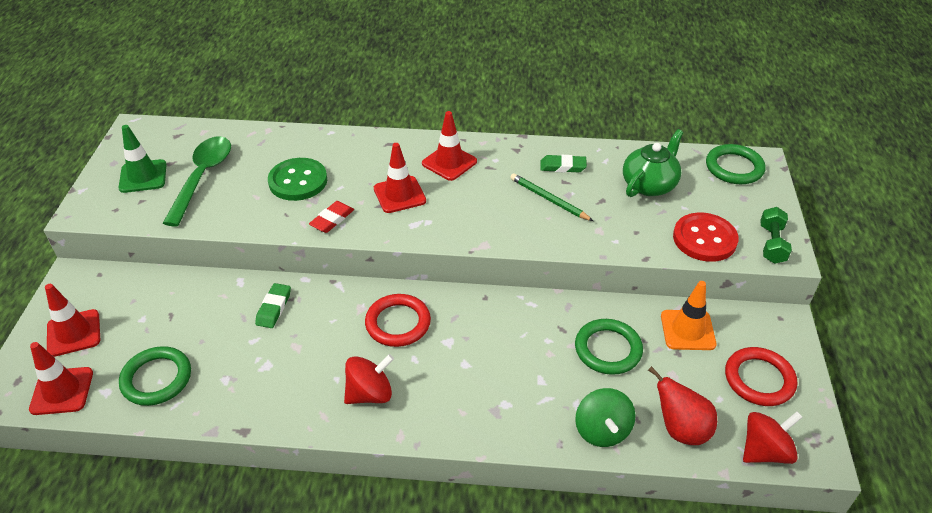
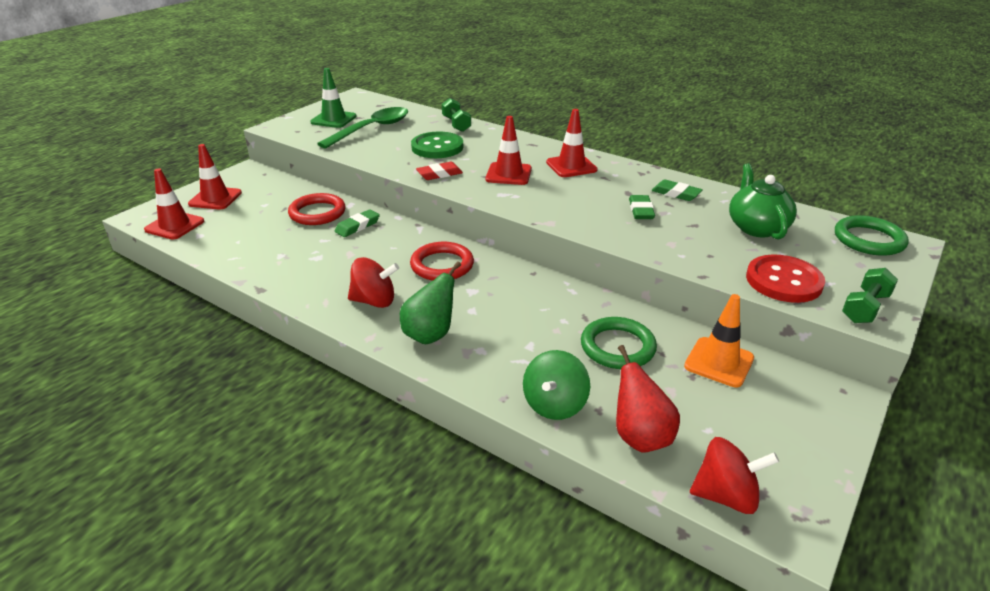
camera: 30 degrees right, 10 degrees down
green ring [119,346,191,406] -> none
green pencil [510,173,593,221] -> green eraser [629,195,655,219]
green teapot [623,129,683,197] -> green teapot turned 75 degrees counterclockwise [729,163,797,239]
red ring [725,347,797,406] -> red ring moved to [288,193,346,225]
none -> green pear [400,261,461,344]
none -> green dumbbell [442,98,471,132]

